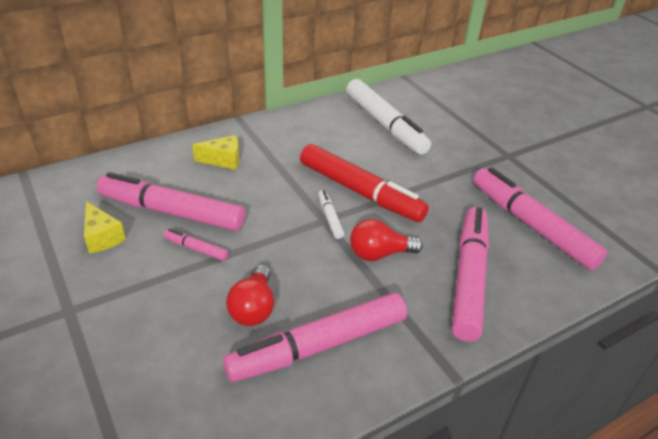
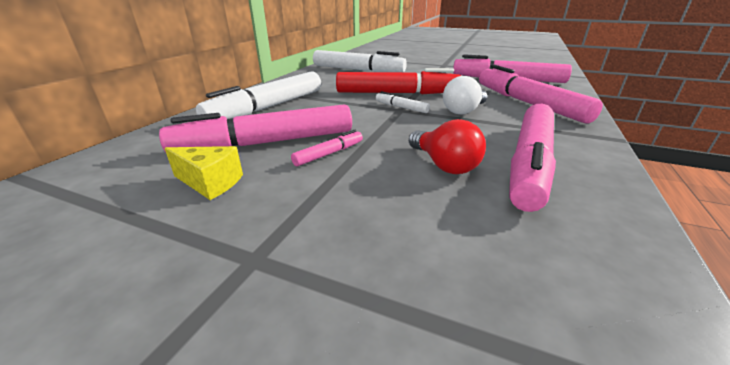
camera: 35 degrees left, 10 degrees down
pink marker [163,229,229,261] -> pink marker turned 150 degrees clockwise [291,130,363,166]
yellow cheese [192,135,239,170] -> white marker [196,71,321,119]
red light bulb [350,219,423,261] -> white light bulb [443,76,487,115]

